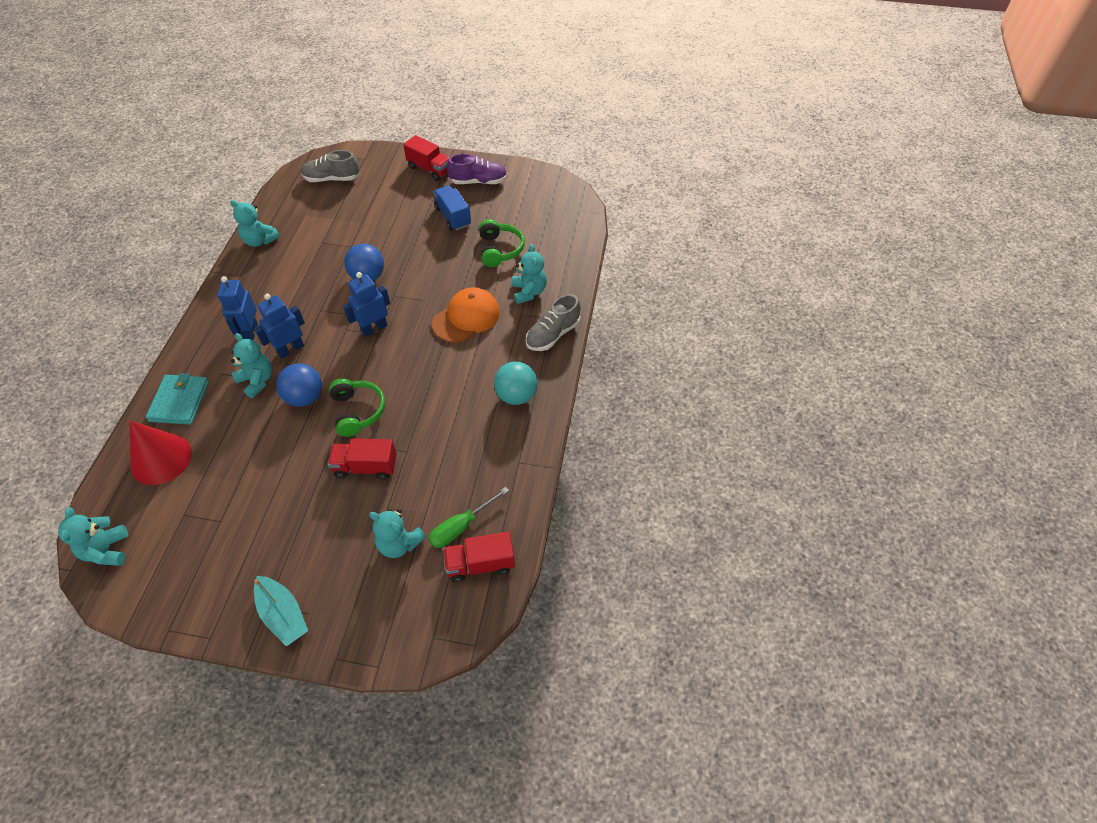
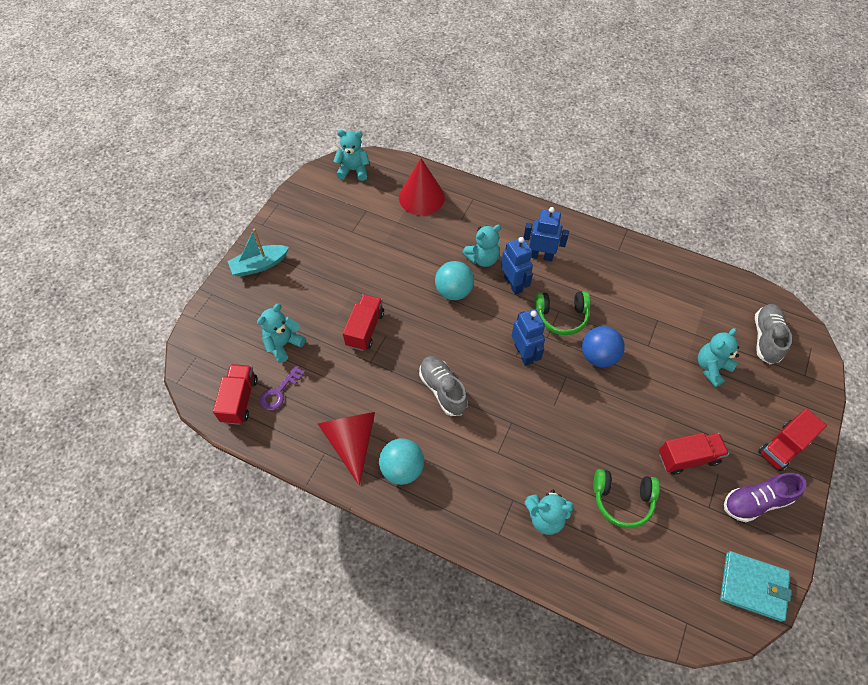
camera: 105 degrees right, 5 degrees up
turquoise wallet [146,373,209,425] -> turquoise wallet moved to [720,551,792,622]
turquoise teddy bear [230,200,280,247] -> turquoise teddy bear moved to [698,328,739,387]
blue ball [276,363,322,407] -> turquoise ball [435,261,474,300]
green headphones [329,378,385,437] -> green headphones moved to [535,291,590,335]
green screwdriver [428,487,509,548] -> purple key [260,366,305,410]
orange cap [432,287,500,343] -> none
blue truck [433,185,471,231] -> red truck [659,433,729,475]
purple shoe [447,153,507,184] -> purple shoe turned 60 degrees clockwise [724,473,806,522]
grey shoe [526,294,581,351] -> grey shoe moved to [419,356,468,416]
none -> red cone [318,412,375,486]

